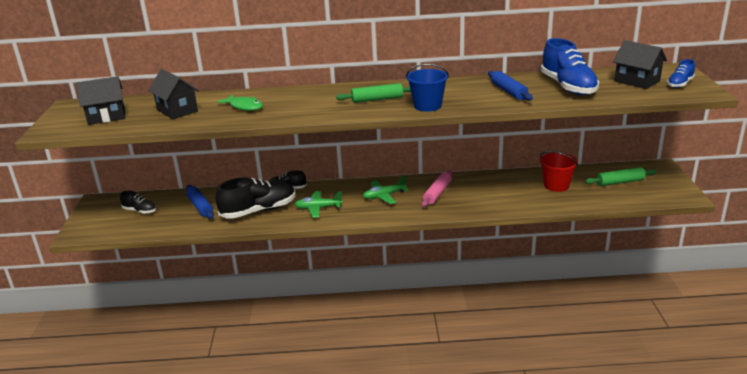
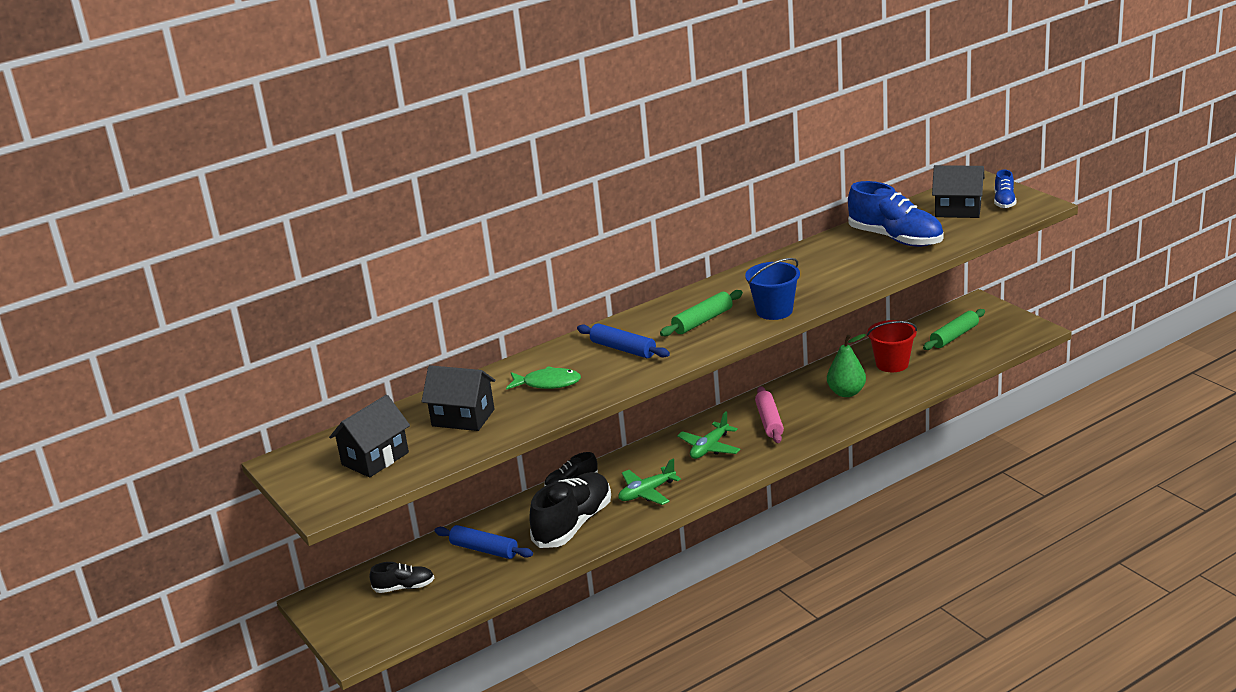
camera: 30 degrees left, 0 degrees up
blue rolling pin [488,71,533,101] -> blue rolling pin moved to [577,323,670,358]
none -> green pear [827,334,866,397]

